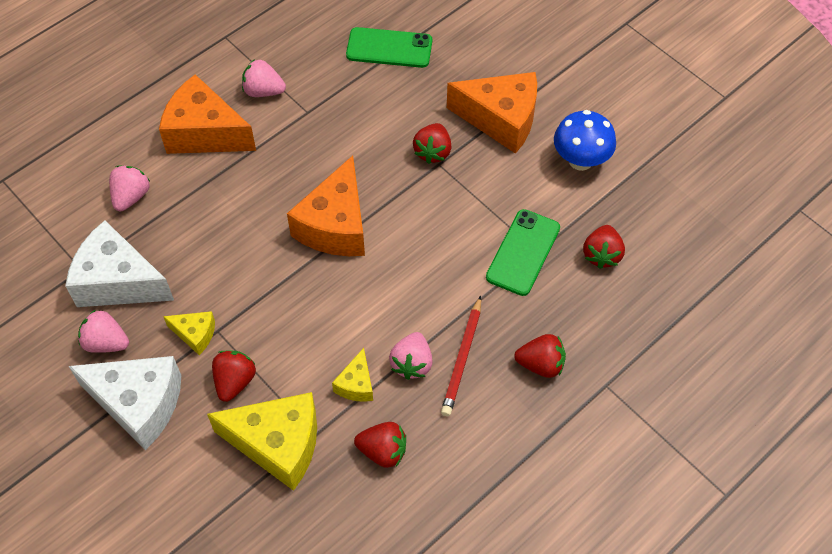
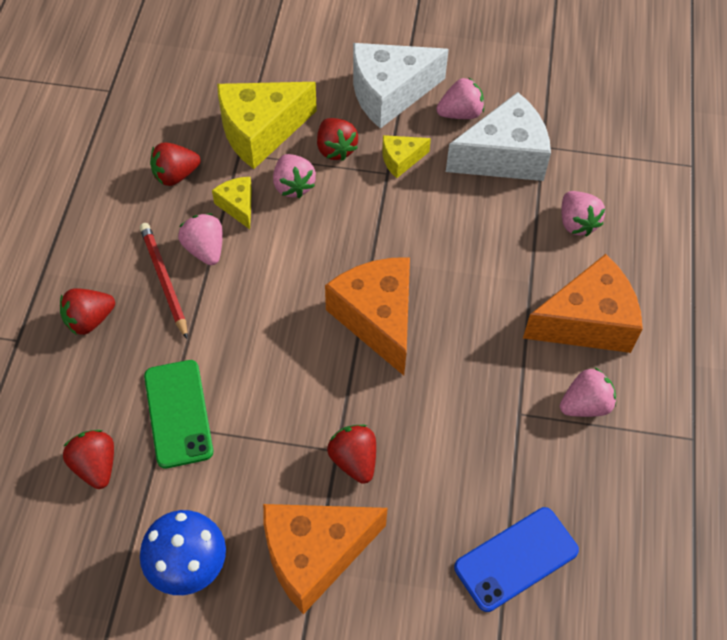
camera: 140 degrees right, 0 degrees up
green phone [346,27,432,68] -> blue phone [454,507,579,612]
none -> pink strawberry [273,154,316,198]

